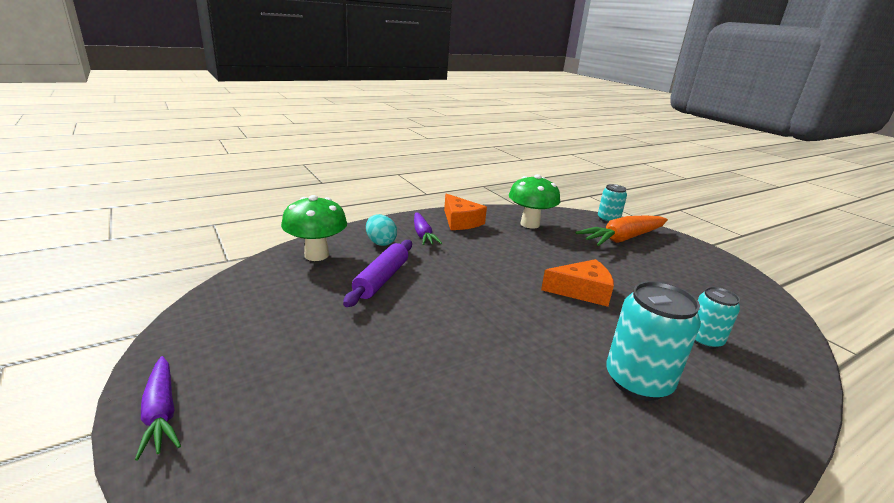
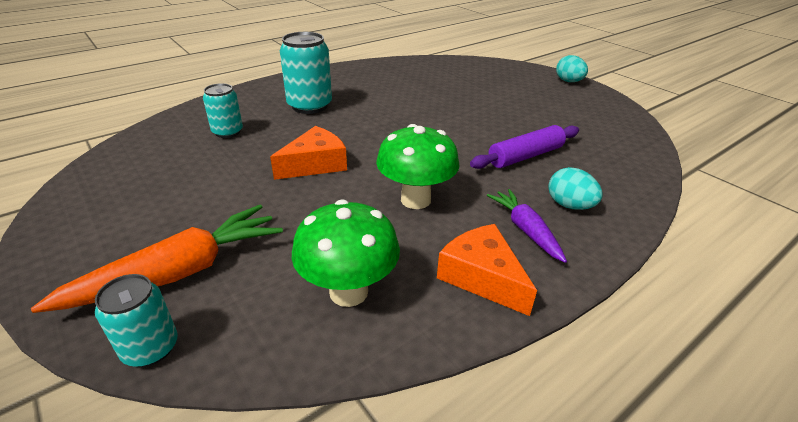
camera: 175 degrees right, 10 degrees up
purple carrot [135,356,181,461] -> turquoise egg [556,55,588,82]
green mushroom [281,195,347,261] -> green mushroom moved to [376,124,460,209]
purple rolling pin [343,240,412,307] -> purple rolling pin turned 45 degrees clockwise [470,125,579,169]
orange cheese [541,259,614,307] -> orange cheese turned 150 degrees clockwise [270,126,347,180]

